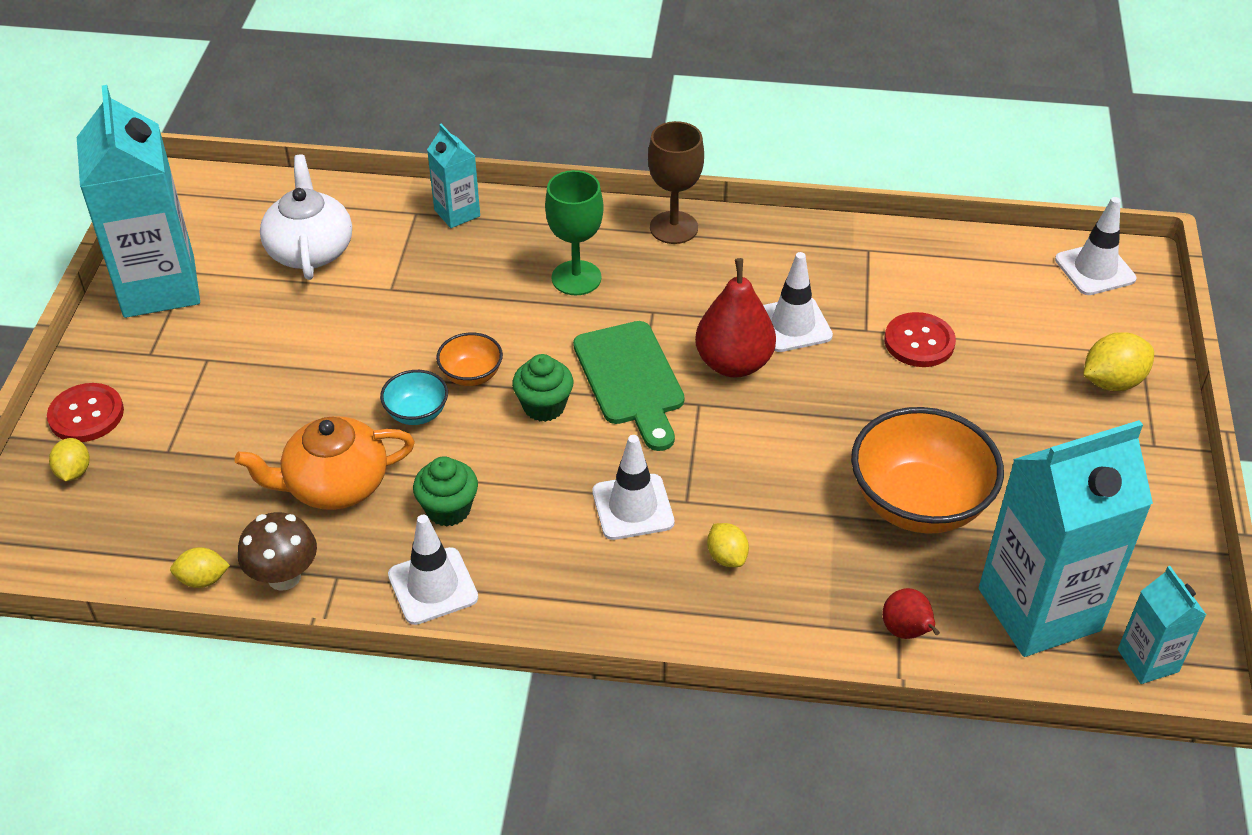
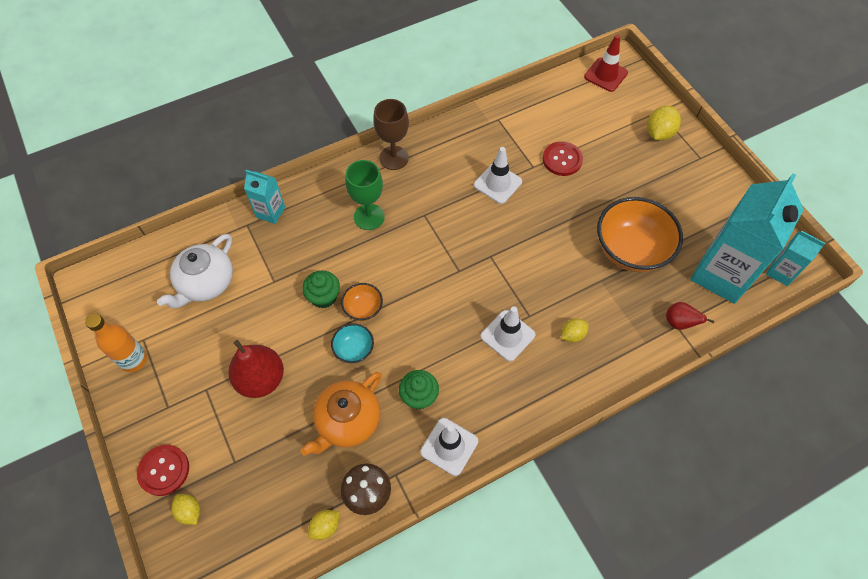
camera: 35 degrees left, 15 degrees up
turquoise carton [77,85,200,318] -> orange bottle [85,313,147,372]
white teapot [260,154,352,280] -> white teapot turned 105 degrees counterclockwise [157,234,233,308]
green cupcake [512,354,573,422] -> green cupcake moved to [302,271,340,308]
green cutting board [573,321,684,451] -> none
red pear [695,258,776,378] -> red pear moved to [228,340,284,398]
yellow lemon [707,523,749,567] -> yellow lemon turned 60 degrees counterclockwise [561,318,589,342]
white traffic cone [1055,197,1136,295] -> red traffic cone [584,35,628,92]

